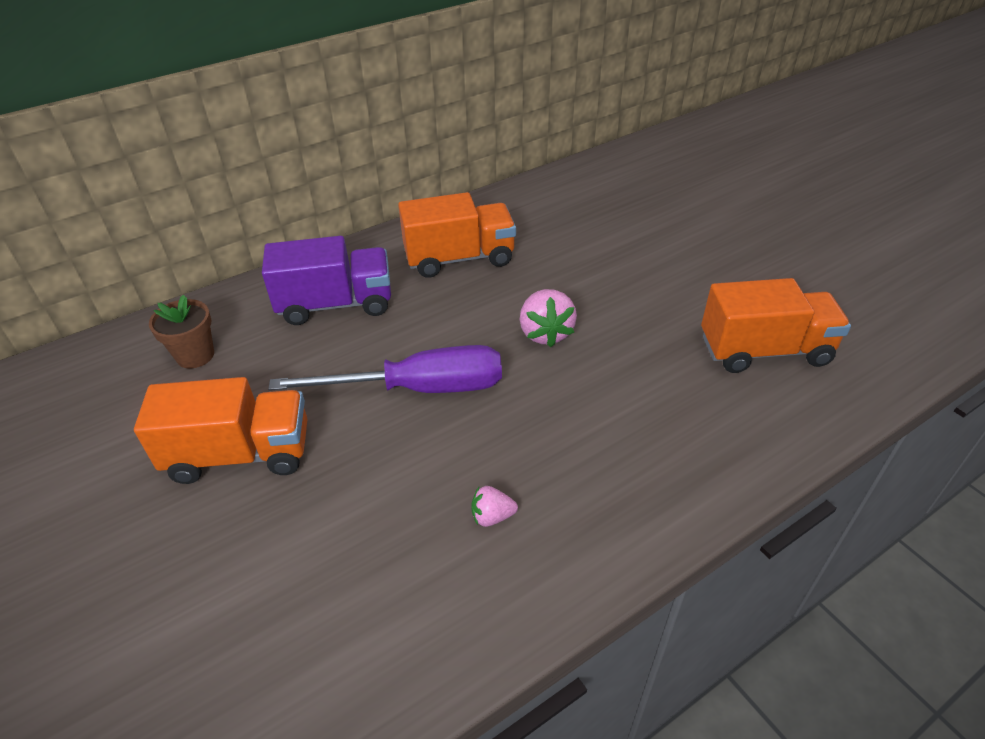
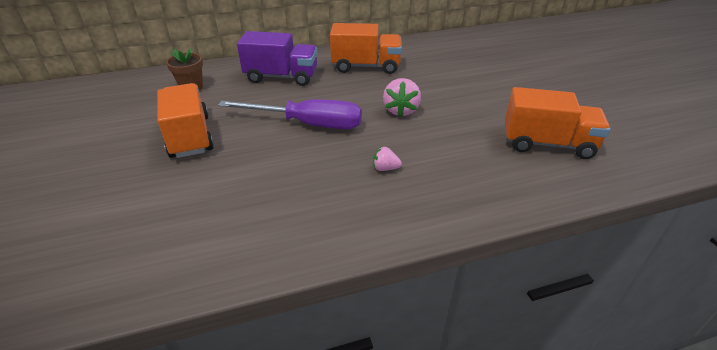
camera: 15 degrees right, 5 degrees down
orange truck [134,377,308,484] -> orange truck turned 120 degrees counterclockwise [157,83,214,158]
pink strawberry [471,486,518,527] -> pink strawberry moved to [373,147,402,171]

